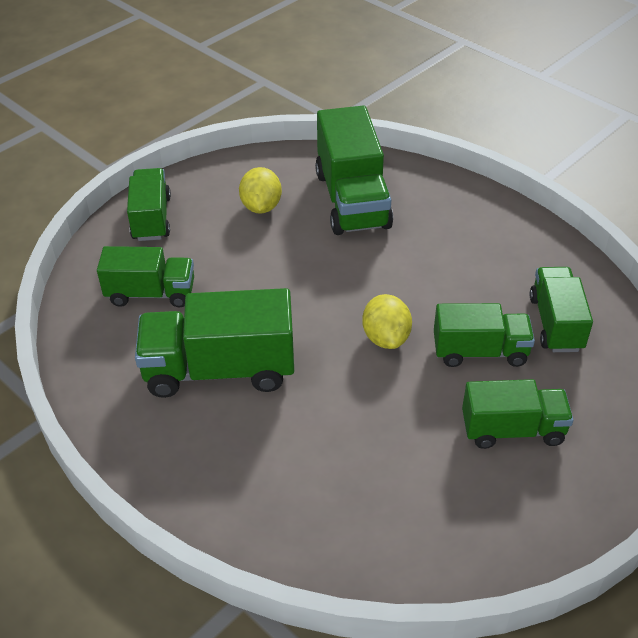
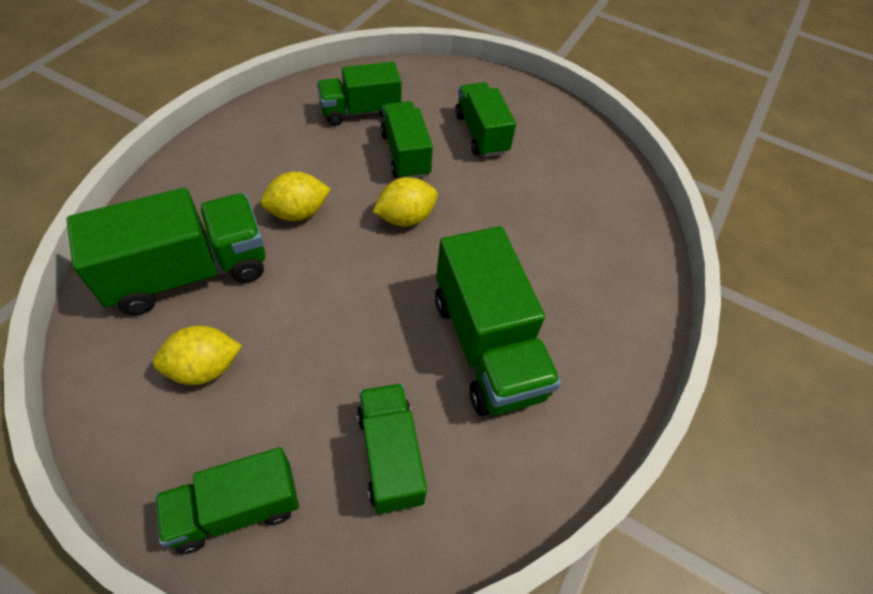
camera: 110 degrees left, 10 degrees up
none -> yellow lemon [260,172,331,221]

